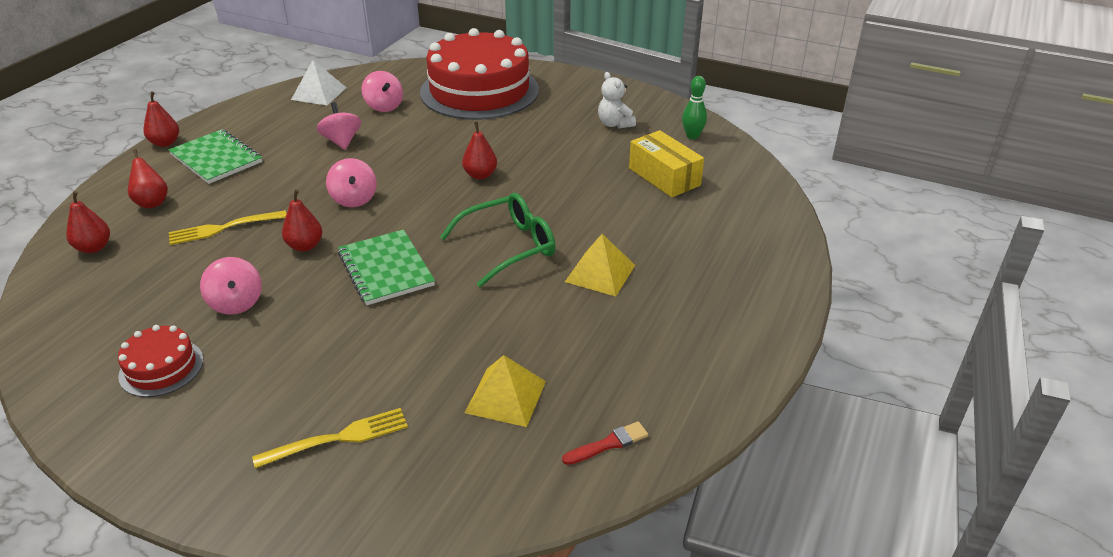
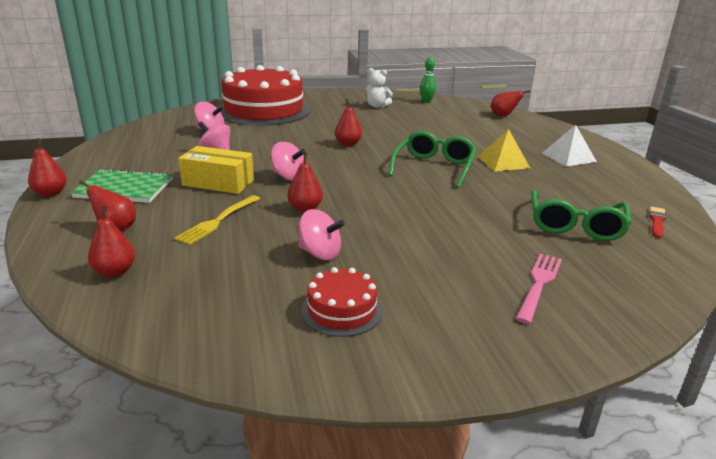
camera: 40 degrees left, 10 degrees down
yellow fork [252,408,408,468] -> pink fork [515,254,562,324]
white pyramid [291,60,347,105] -> white pyramid moved to [542,125,597,167]
green notebook [338,230,435,305] -> none
yellow pyramid [465,355,546,427] -> green glasses [531,190,631,241]
yellow box [629,130,704,197] -> yellow box moved to [178,146,254,194]
none -> red pear [491,90,530,116]

